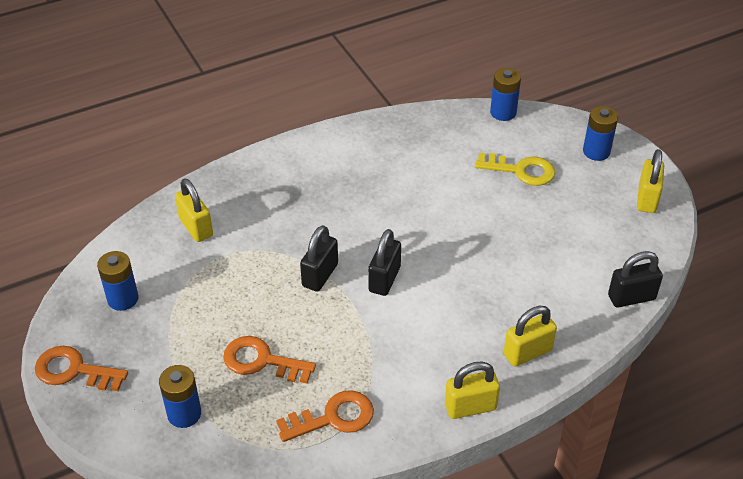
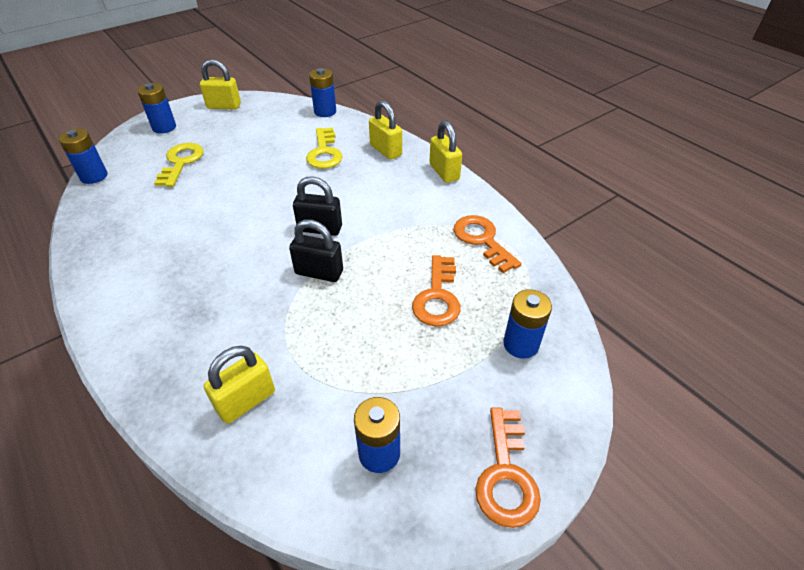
camera: 100 degrees left, 0 degrees up
black padlock [608,251,663,308] -> blue battery [309,68,336,117]
none -> yellow key [306,128,343,169]

